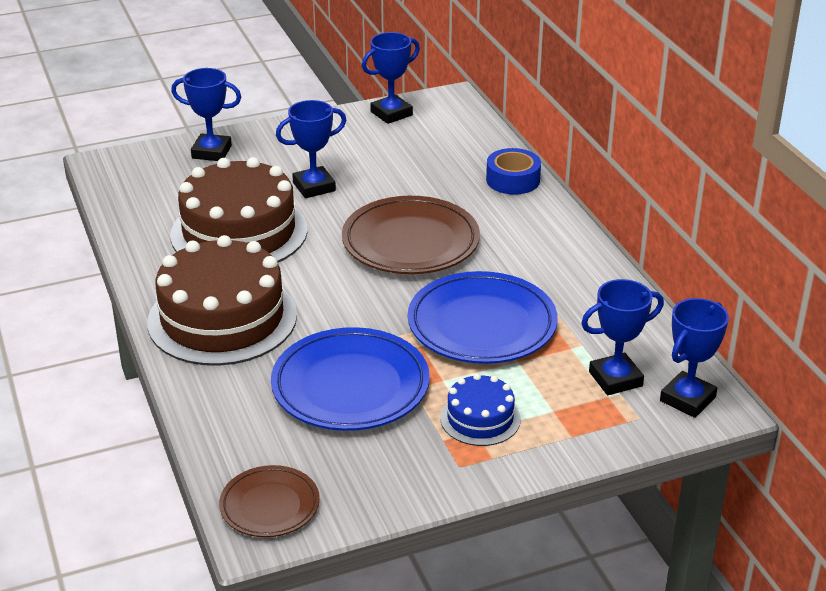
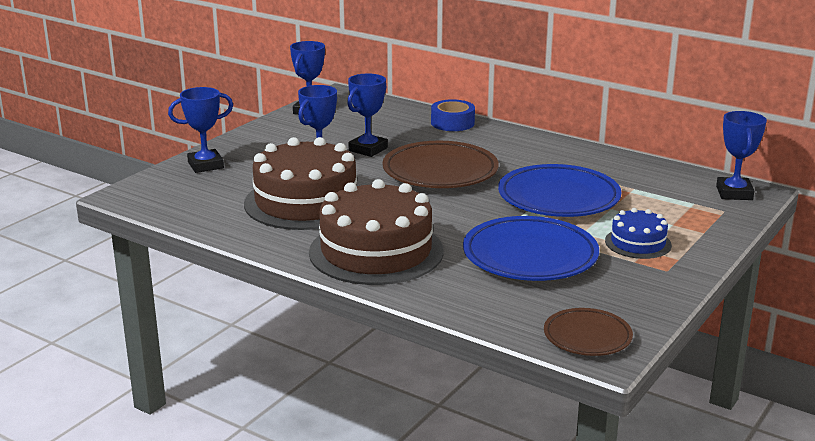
camera: 35 degrees left, 10 degrees down
blue trophy [581,279,664,395] -> blue trophy moved to [347,73,388,157]

